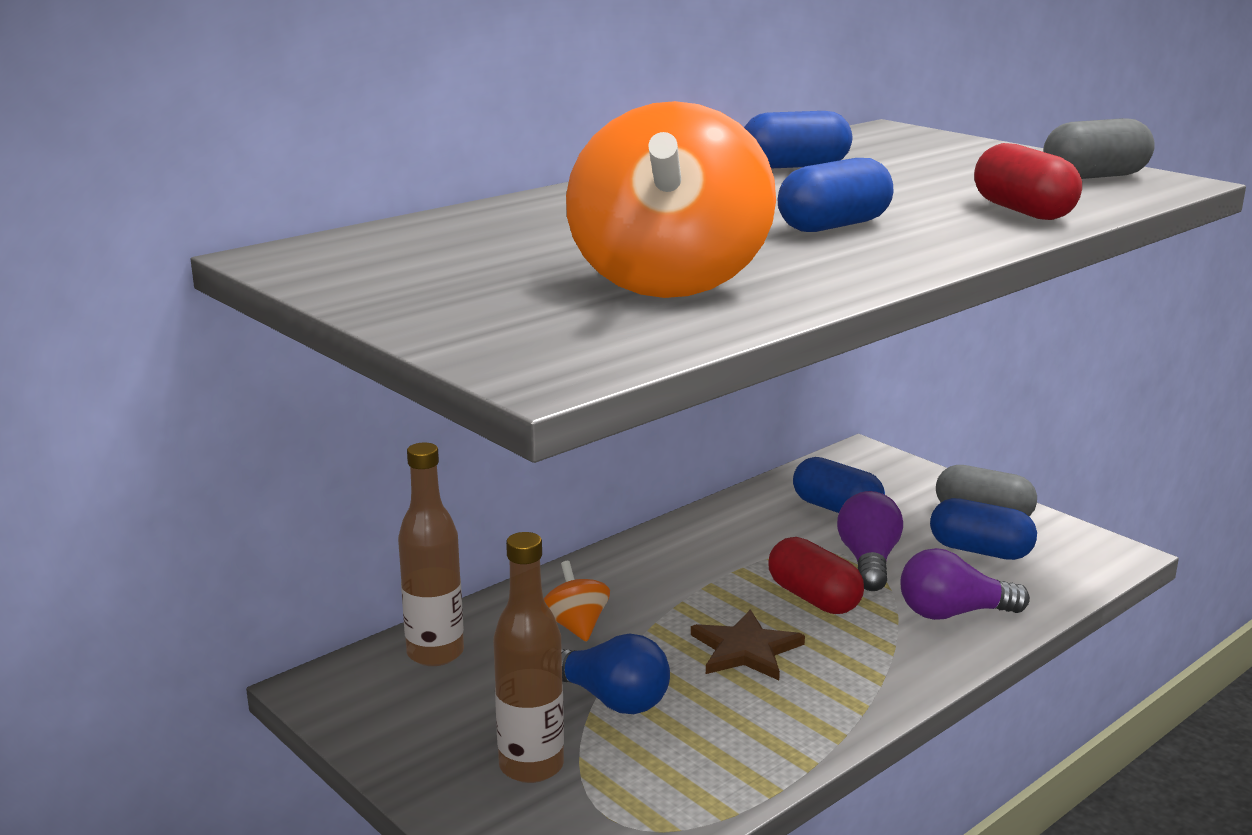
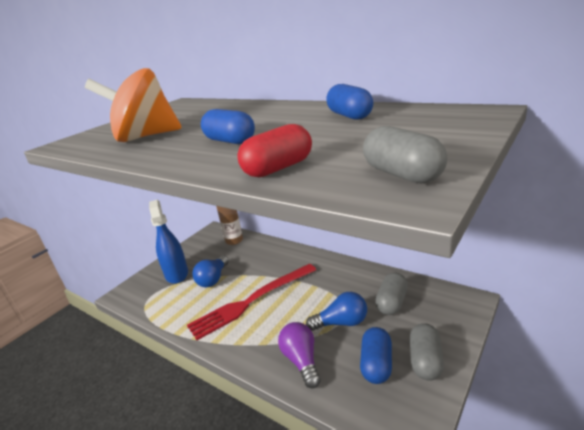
camera: 80 degrees right, 5 degrees up
brown bottle [493,532,564,783] -> blue spray bottle [149,200,188,284]
orange spinning top [544,561,610,642] -> none
brown star [691,609,805,680] -> red fork [187,264,316,340]
red capsule [768,537,864,614] -> none
blue capsule [793,457,885,513] -> grey capsule [375,273,408,315]
purple light bulb [837,491,903,591] -> blue light bulb [306,292,367,331]

